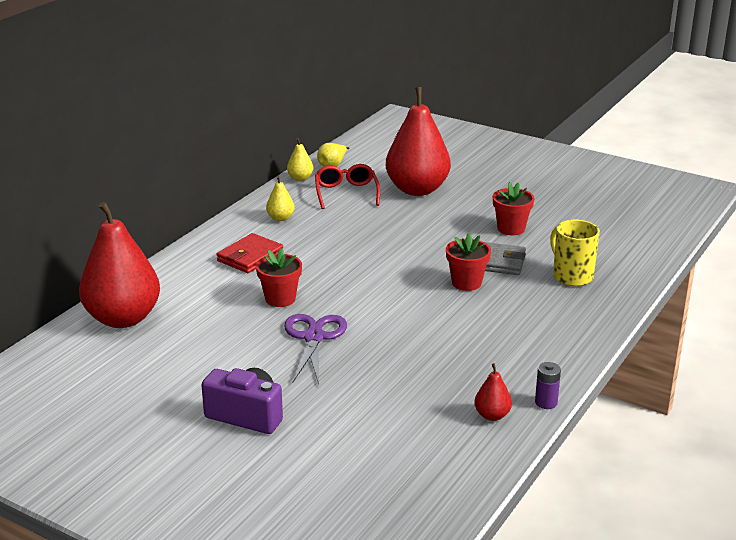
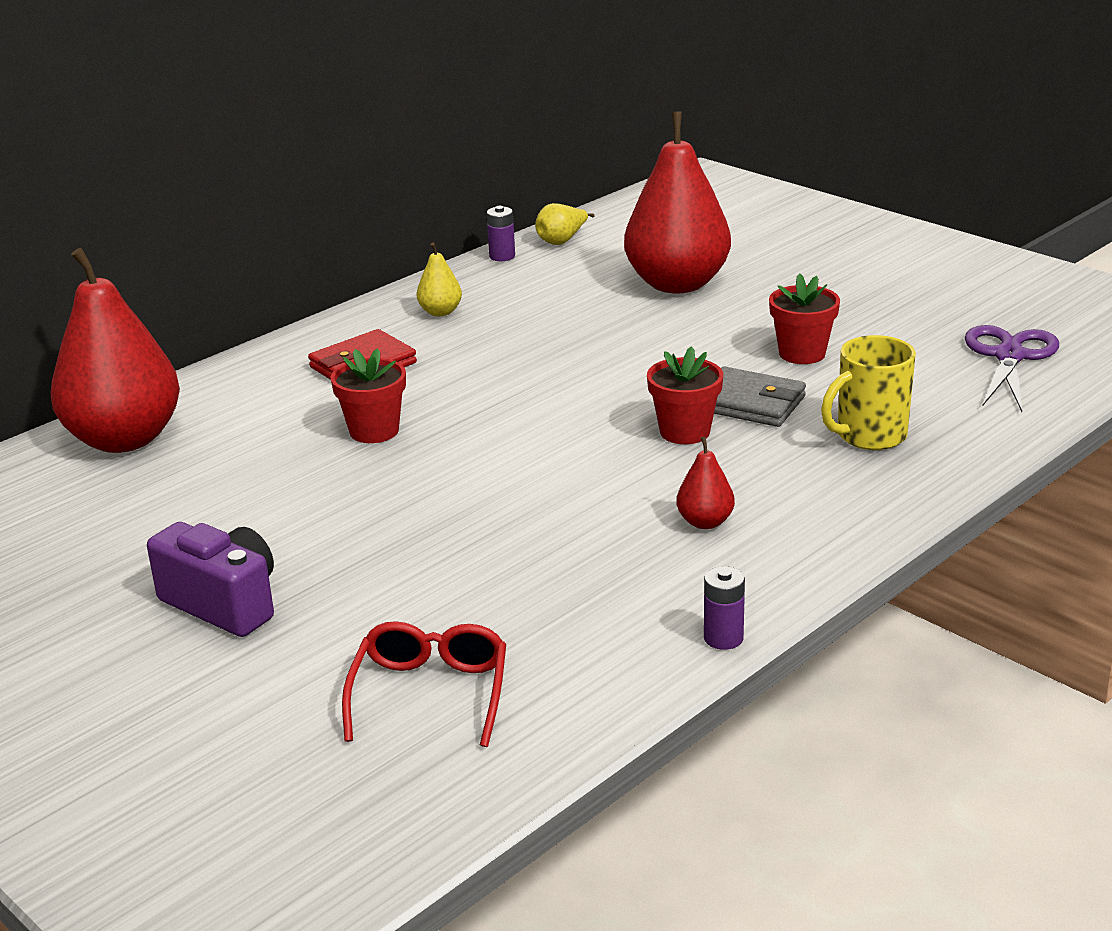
camera: 15 degrees right, 0 degrees up
purple scissors [284,314,347,384] -> purple scissors moved to [965,325,1059,412]
yellow pear [287,138,313,181] -> purple battery [487,206,515,261]
red glasses [315,164,380,209] -> red glasses moved to [342,621,506,747]
red pear [474,363,512,421] -> red pear moved to [677,437,735,529]
yellow mug [550,220,600,286] -> yellow mug turned 105 degrees counterclockwise [821,335,916,450]

